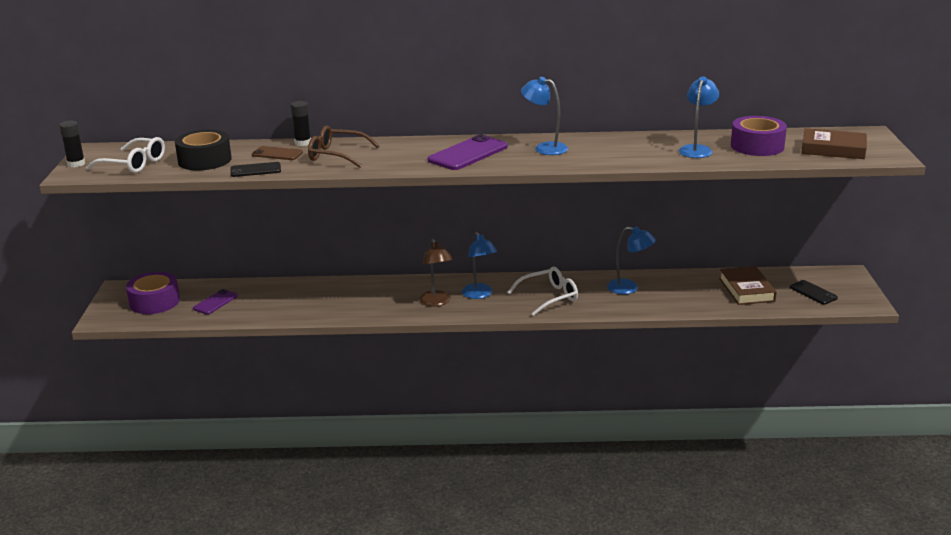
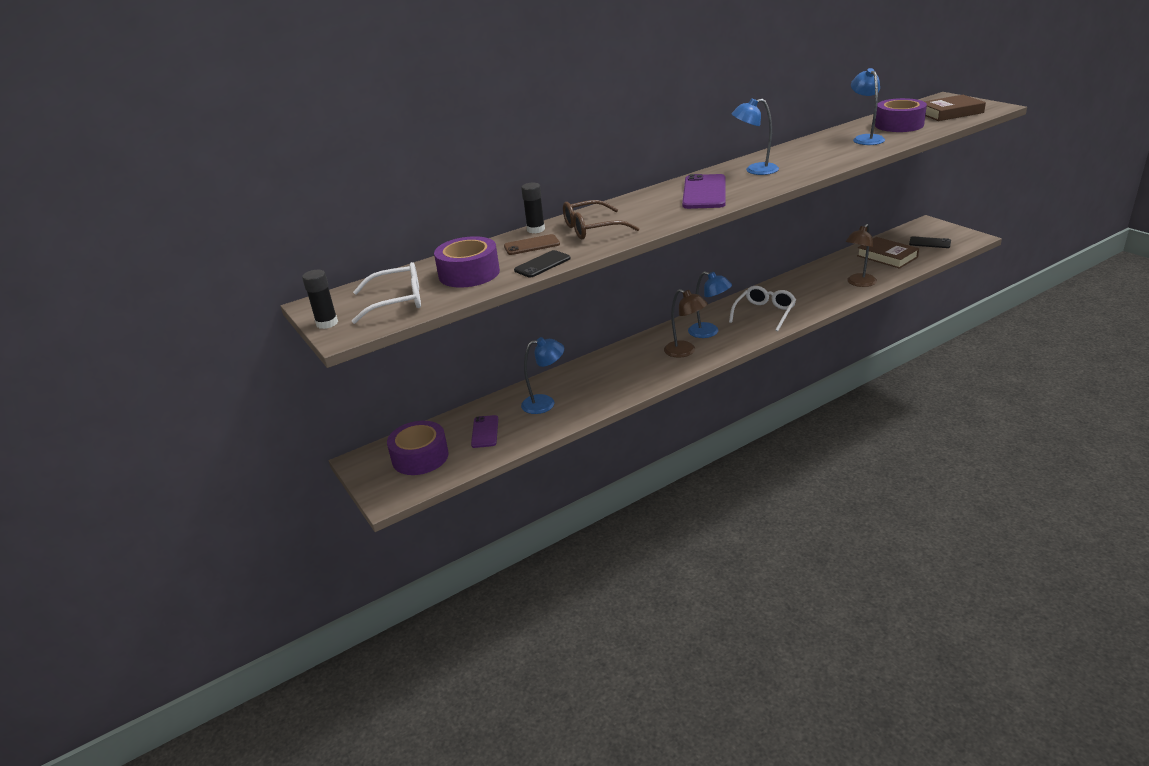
camera: 30 degrees left, 5 degrees up
black tape [175,130,232,170] -> purple tape [434,236,500,288]
blue lamp [607,226,656,294] -> blue lamp moved to [521,337,564,414]
none -> brown lamp [846,224,877,287]

